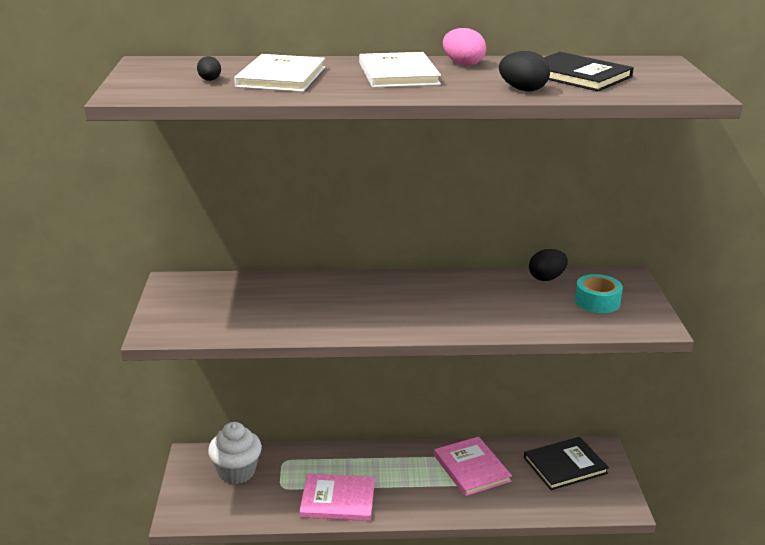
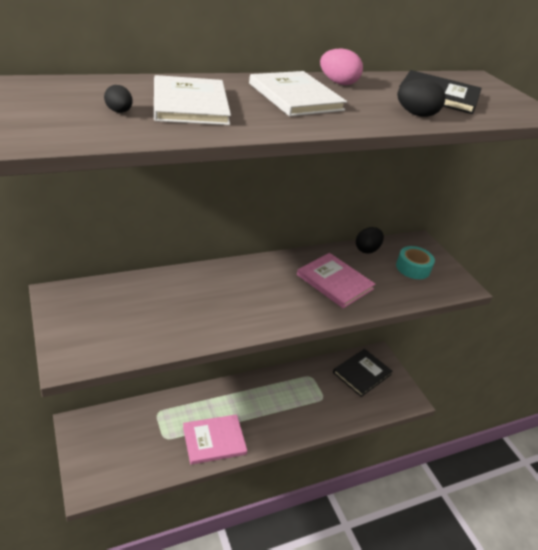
camera: 25 degrees left, 10 degrees up
white cupcake [208,422,262,484] -> none
pink book [434,436,512,496] -> pink book moved to [297,253,375,308]

